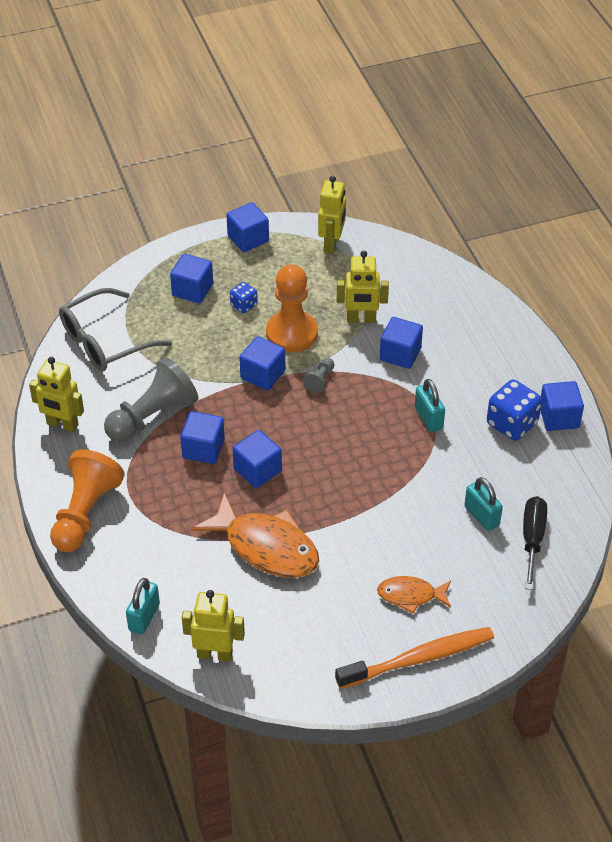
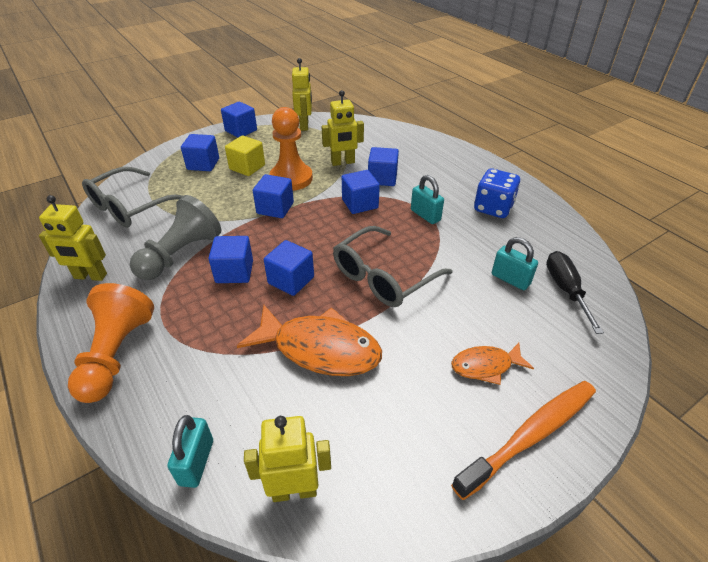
camera: 15 degrees left, 5 degrees down
blue dice [230,282,257,313] -> yellow cube [225,136,265,176]
grey pawn [303,358,334,394] -> none
blue cube [540,381,584,431] -> blue cube moved to [342,170,380,214]
none -> grey glasses [333,226,452,307]

